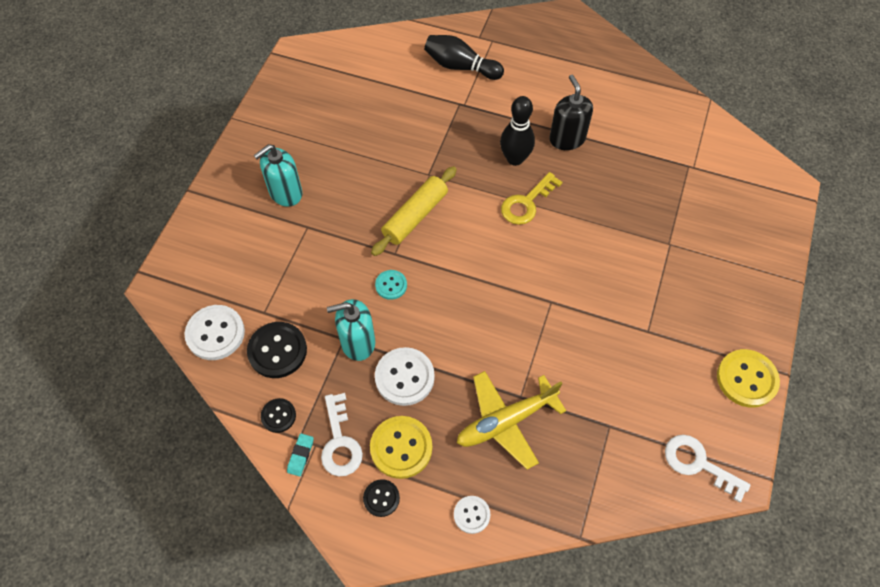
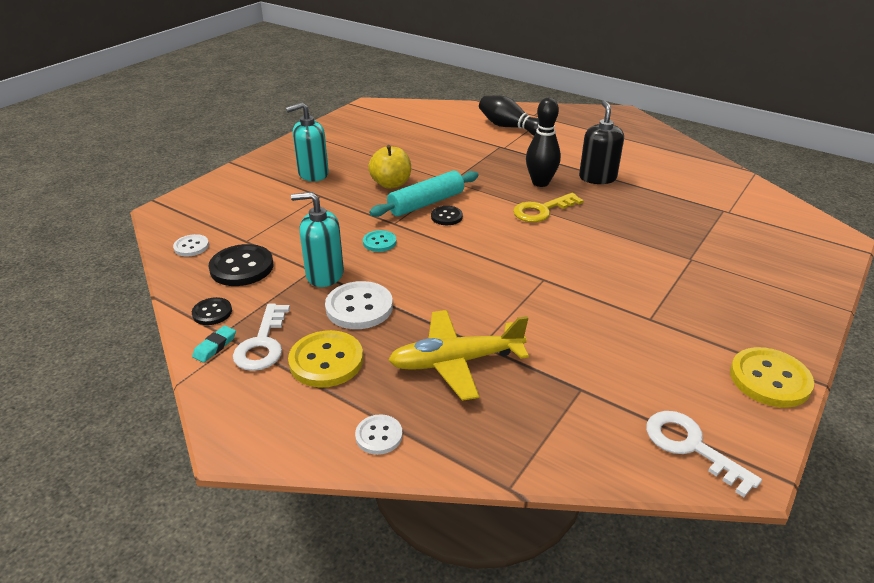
camera: 15 degrees right, 25 degrees down
white button [185,305,245,360] -> white button [173,234,209,256], size x0.57
black button [363,479,400,517] -> black button moved to [431,206,463,225]
yellow rolling pin [371,166,457,256] -> turquoise rolling pin [369,171,479,217]
none -> yellow apple [368,145,411,189]

